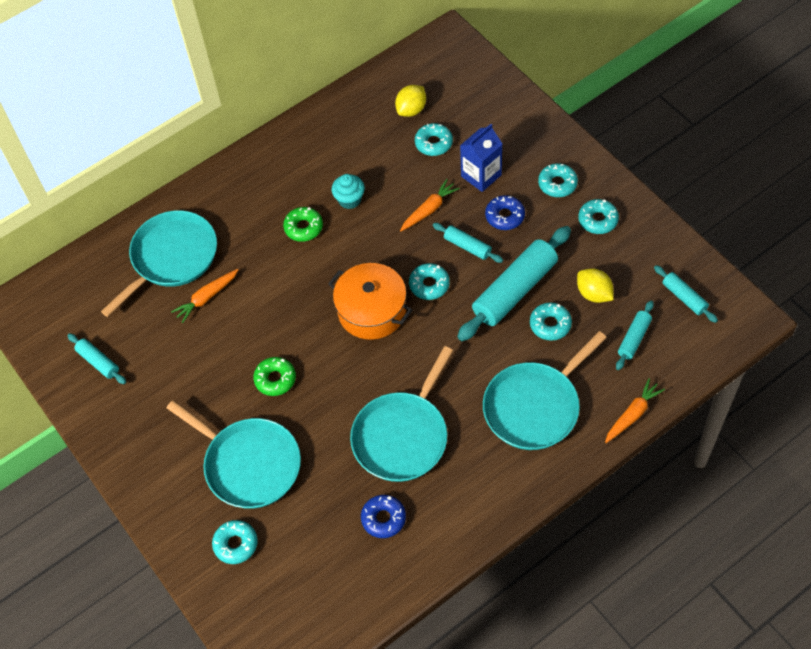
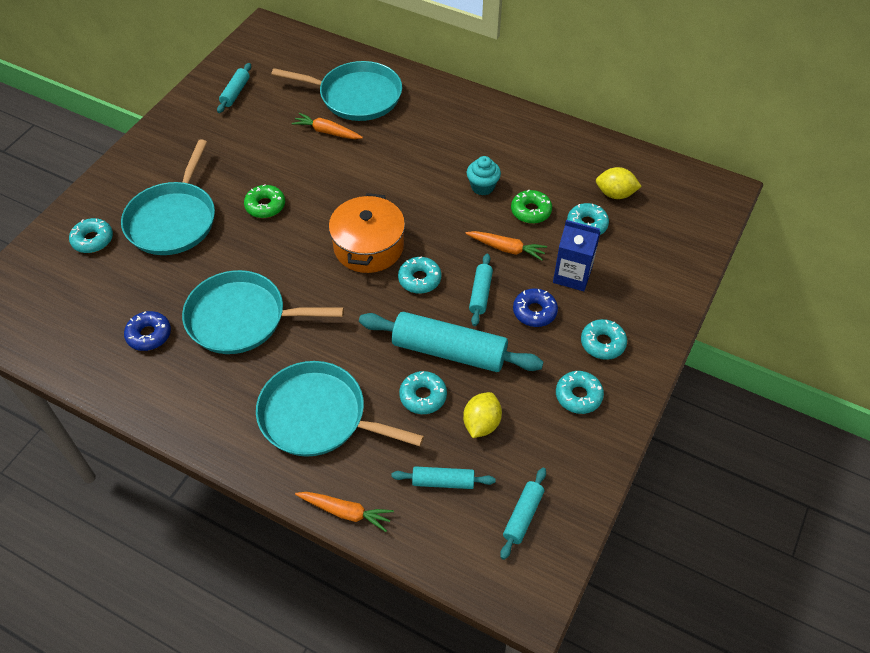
camera: 60 degrees right, 5 degrees down
green donut [283,207,323,242] -> green donut moved to [511,190,552,224]

